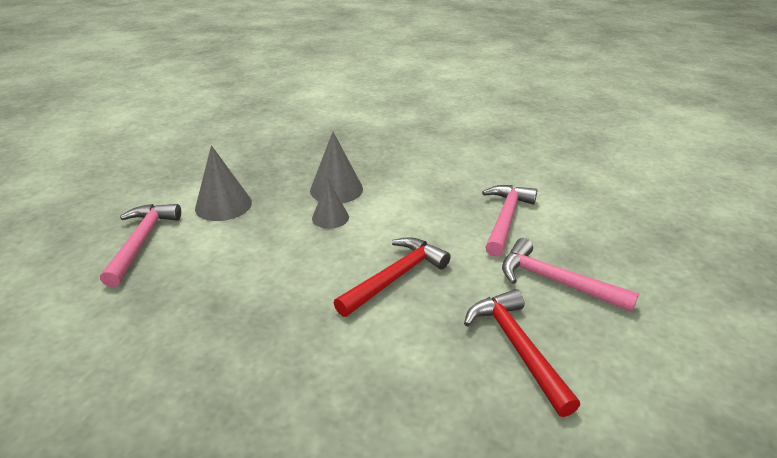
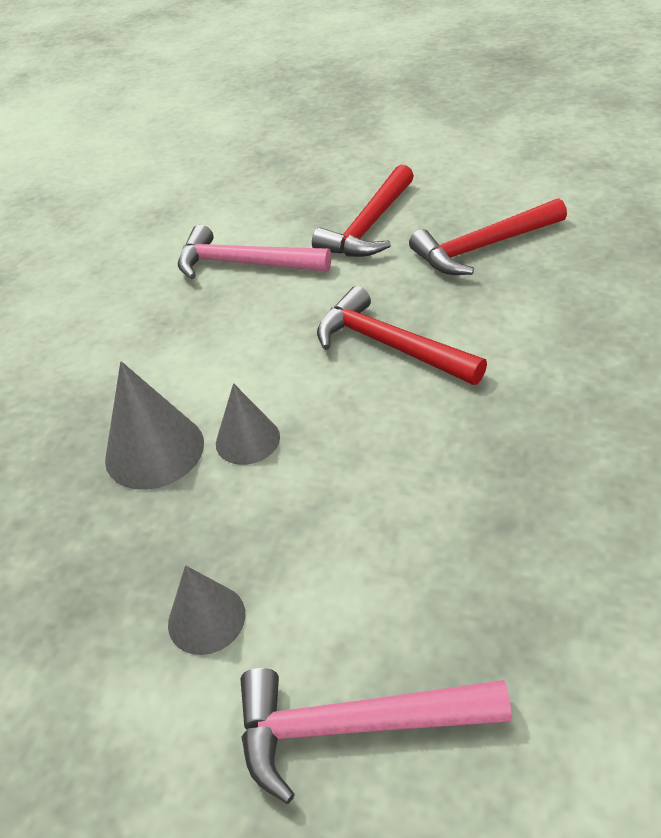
camera: 90 degrees left, 10 degrees up
grey cone [195,145,252,221] -> grey cone [168,565,245,655], size x0.65
pink hammer [502,238,639,312] -> red hammer [312,165,414,257]

